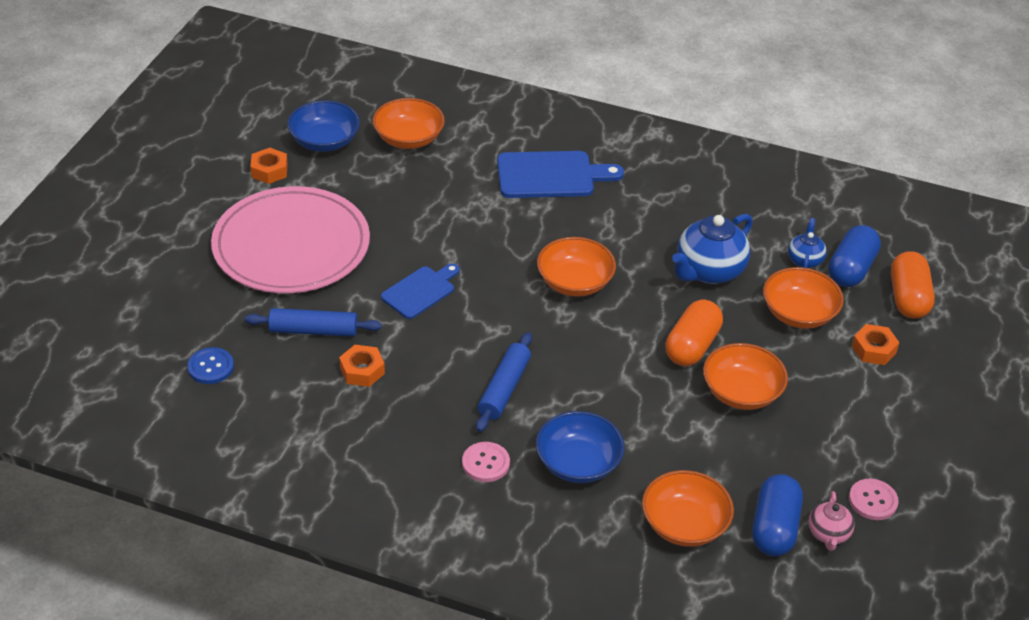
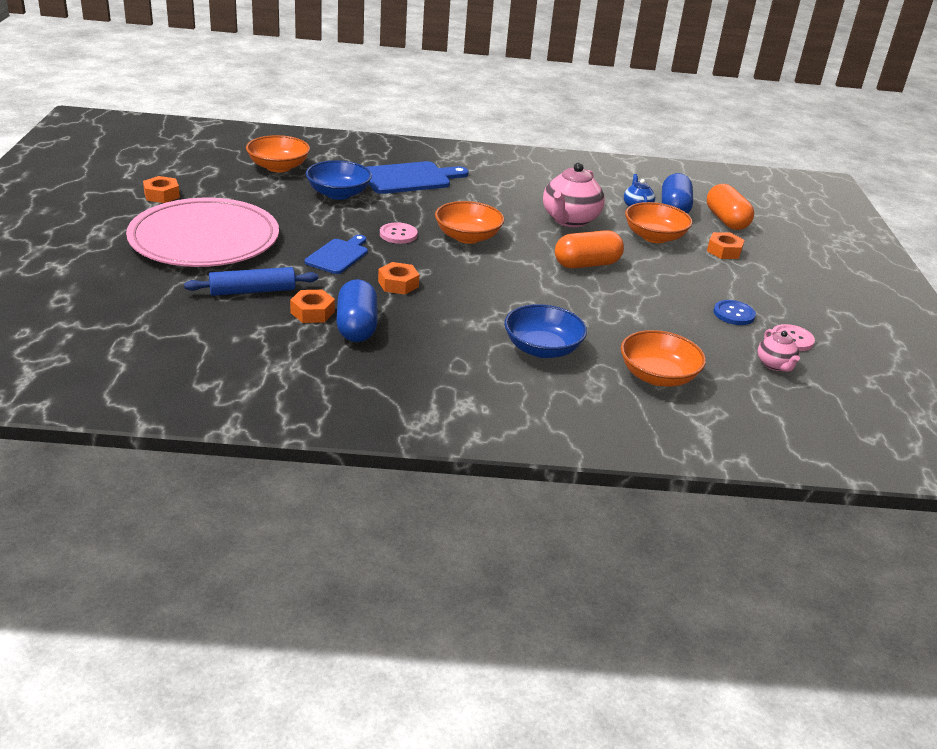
camera: 20 degrees left, 10 degrees down
blue button [187,347,234,384] -> blue button moved to [714,300,756,325]
blue bowl [287,100,360,152] -> blue bowl moved to [306,160,372,200]
pink button [462,442,510,482] -> pink button moved to [380,222,418,244]
blue rolling pin [476,332,532,432] -> none
orange capsule [665,300,723,366] -> orange capsule turned 60 degrees clockwise [555,230,624,268]
blue teapot [672,214,753,284] -> pink teapot [543,162,605,227]
orange bowl [703,343,788,410] -> none
blue capsule [752,474,803,557] -> blue capsule moved to [336,279,377,342]
none -> orange nut [378,262,419,295]

